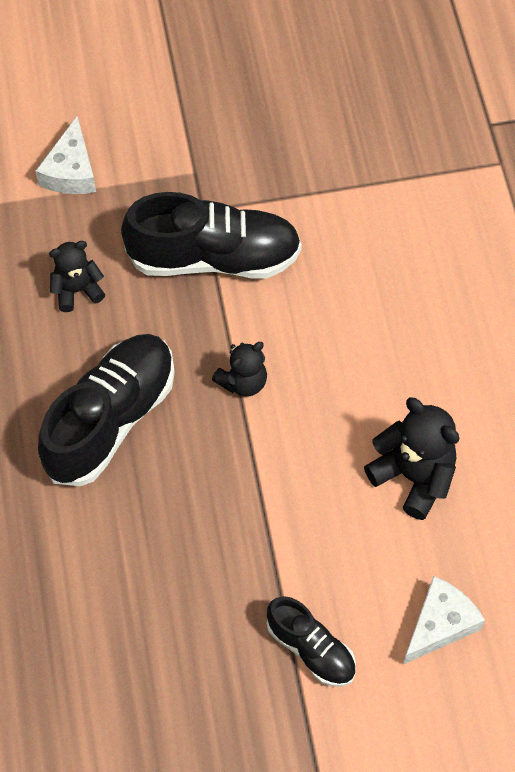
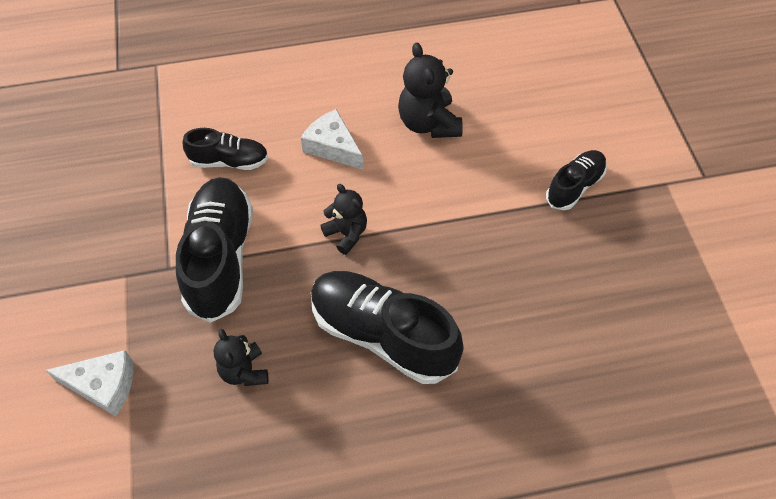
camera: 90 degrees left, 5 degrees down
black teddy bear [364,397,459,520] -> black teddy bear turned 60 degrees counterclockwise [398,43,463,138]
white cheese [403,576,485,664] -> white cheese moved to [301,109,364,170]
none -> black shoe [183,128,268,170]

